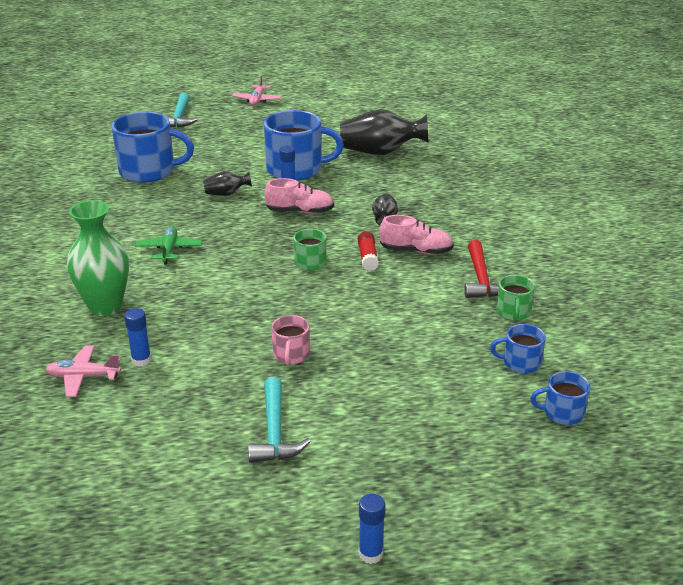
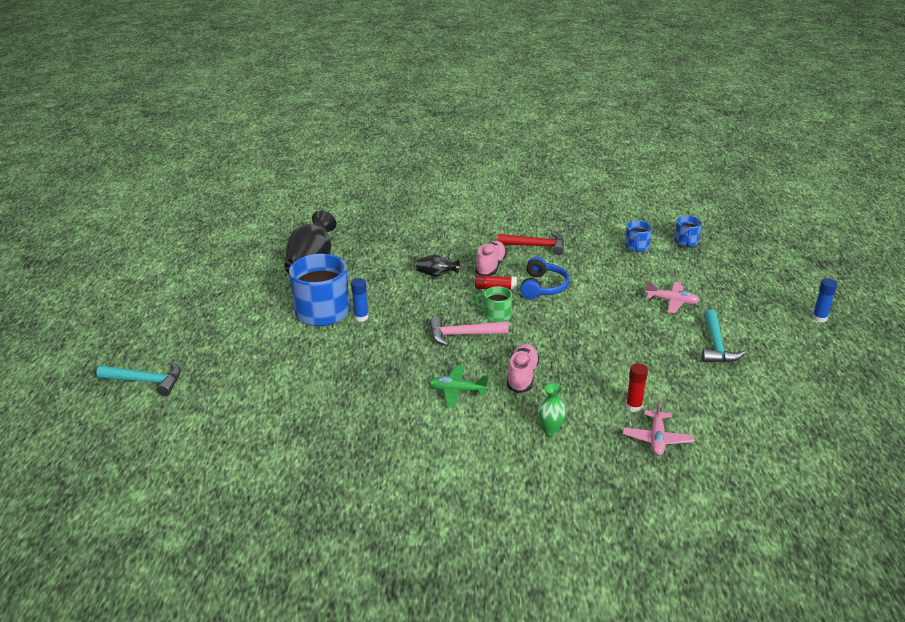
camera: 80 degrees left, 0 degrees up
green vase [67,200,129,316] -> green vase [538,383,566,435], size x0.50
blue mug [111,112,194,183] -> none
blue glue stick [124,308,151,367] -> red glue stick [626,363,648,412]
black vase [203,171,252,196] -> none
pink plane [232,75,282,106] -> pink plane moved to [646,281,699,313]
turquoise hammer [248,377,311,463] -> turquoise hammer turned 90 degrees clockwise [702,309,746,363]
pink shoe [265,178,334,214] -> pink shoe moved to [507,344,540,393]
pink mug [272,315,310,365] -> none
green mug [496,275,535,321] -> none
none -> pink hammer [429,317,509,346]
none -> blue headphones [520,257,570,299]

